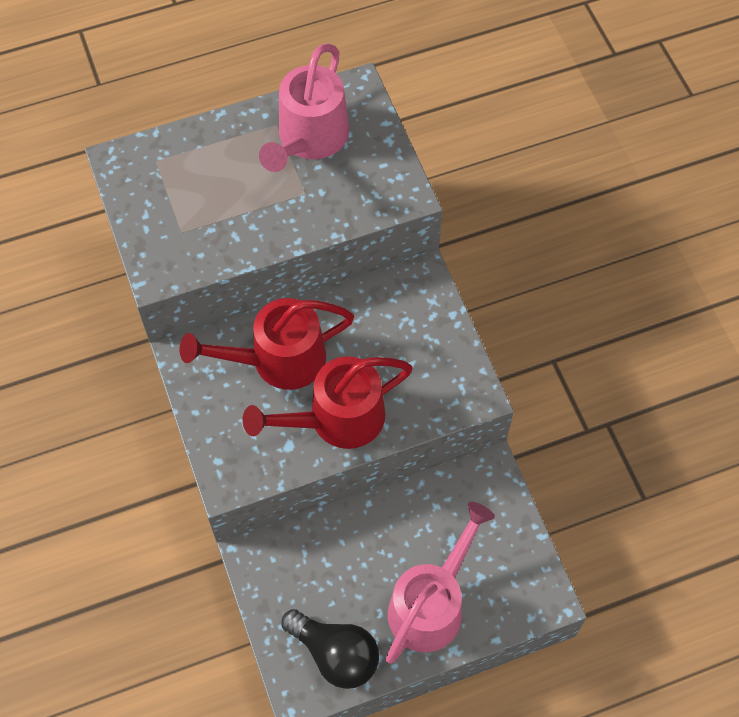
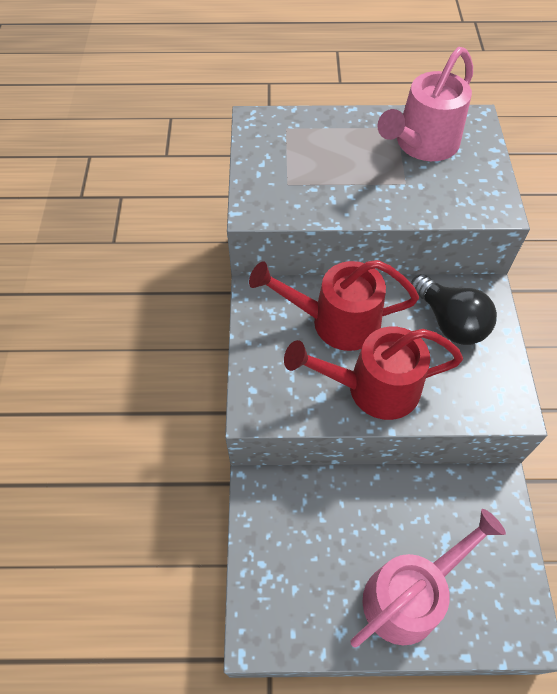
camera: 20 degrees right, 5 degrees down
black light bulb [281,609,379,689] -> black light bulb moved to [411,274,497,345]

